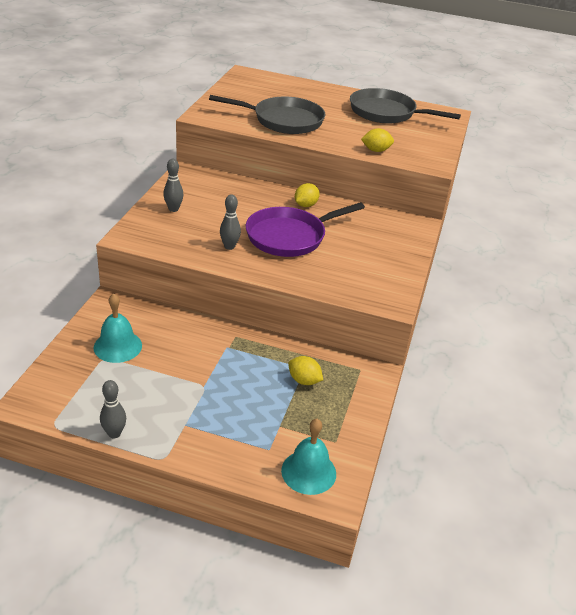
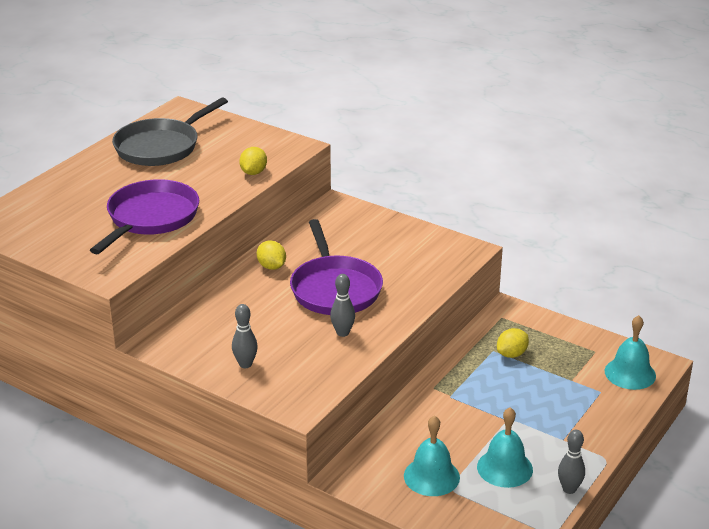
camera: 70 degrees left, 5 degrees down
grey pan [209,95,325,134] -> purple pan [90,179,199,255]
none -> turquoise bell [477,407,533,488]

